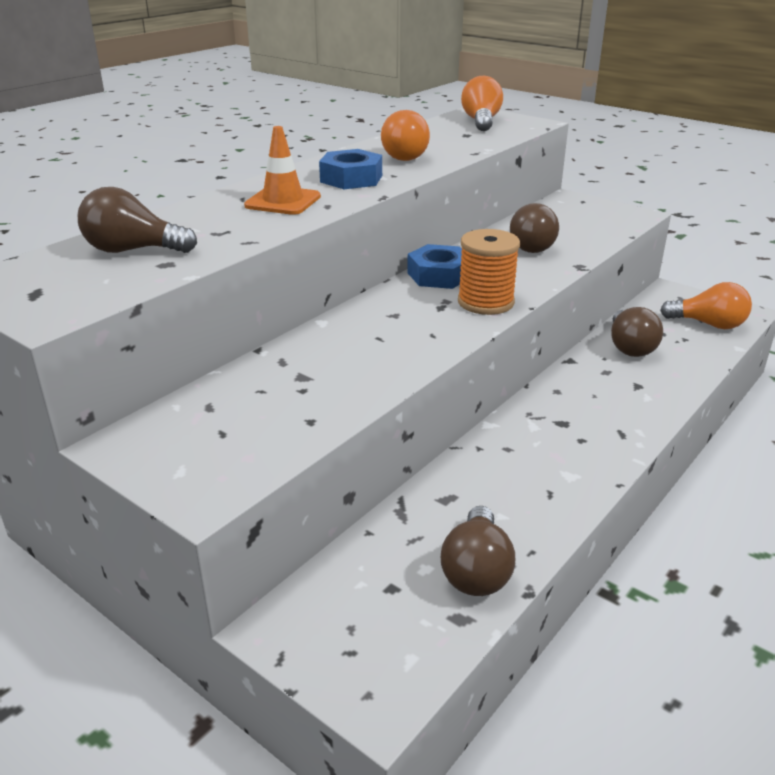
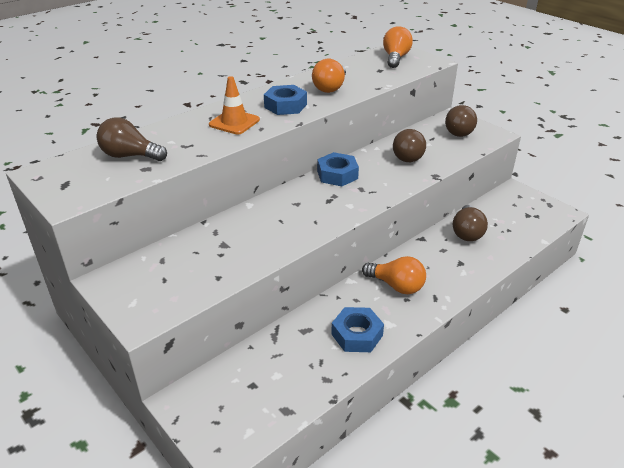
camera: 10 degrees right, 5 degrees up
brown light bulb [441,506,515,596] -> brown light bulb moved to [445,105,477,137]
orange spool [458,229,520,315] -> none
orange light bulb [660,282,752,329] -> orange light bulb moved to [362,256,426,294]
none -> blue nut [331,307,384,352]

